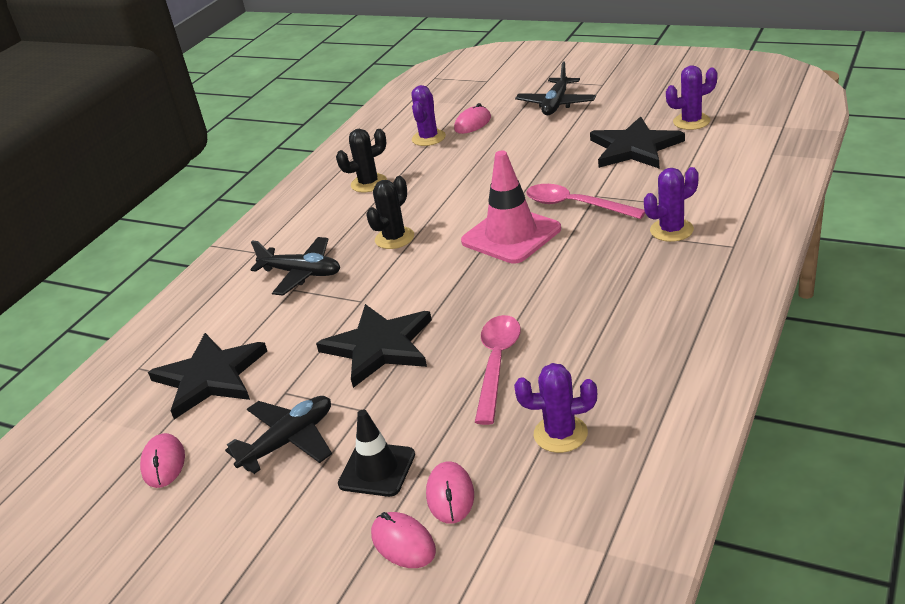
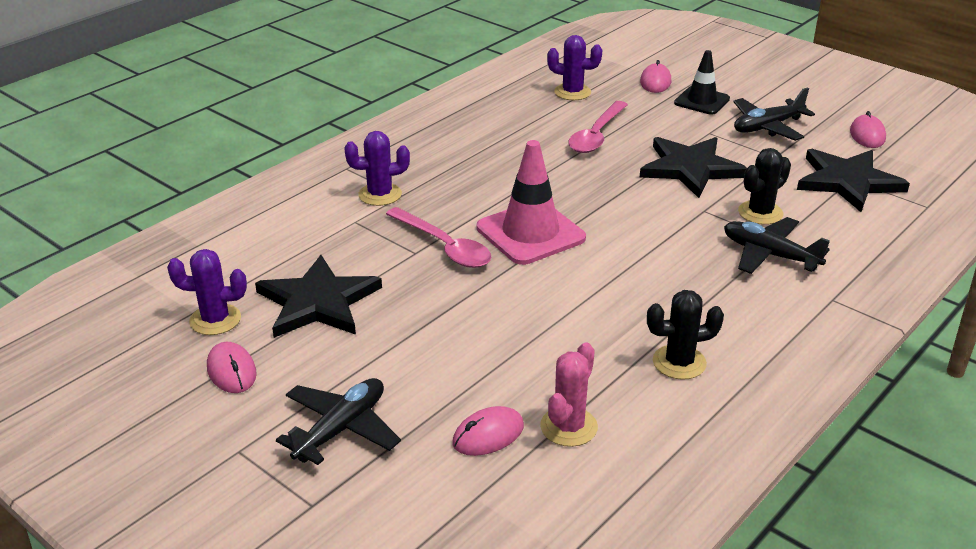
camera: 170 degrees left, 0 degrees up
black cactus [366,176,414,249] -> black cactus moved to [738,148,791,225]
pink mouse [371,512,436,568] -> pink mouse moved to [207,342,257,393]
purple cactus [411,85,446,146] -> pink cactus [540,342,598,447]

